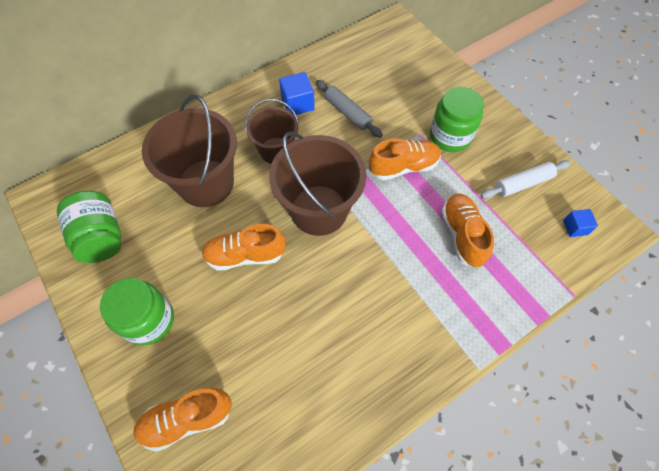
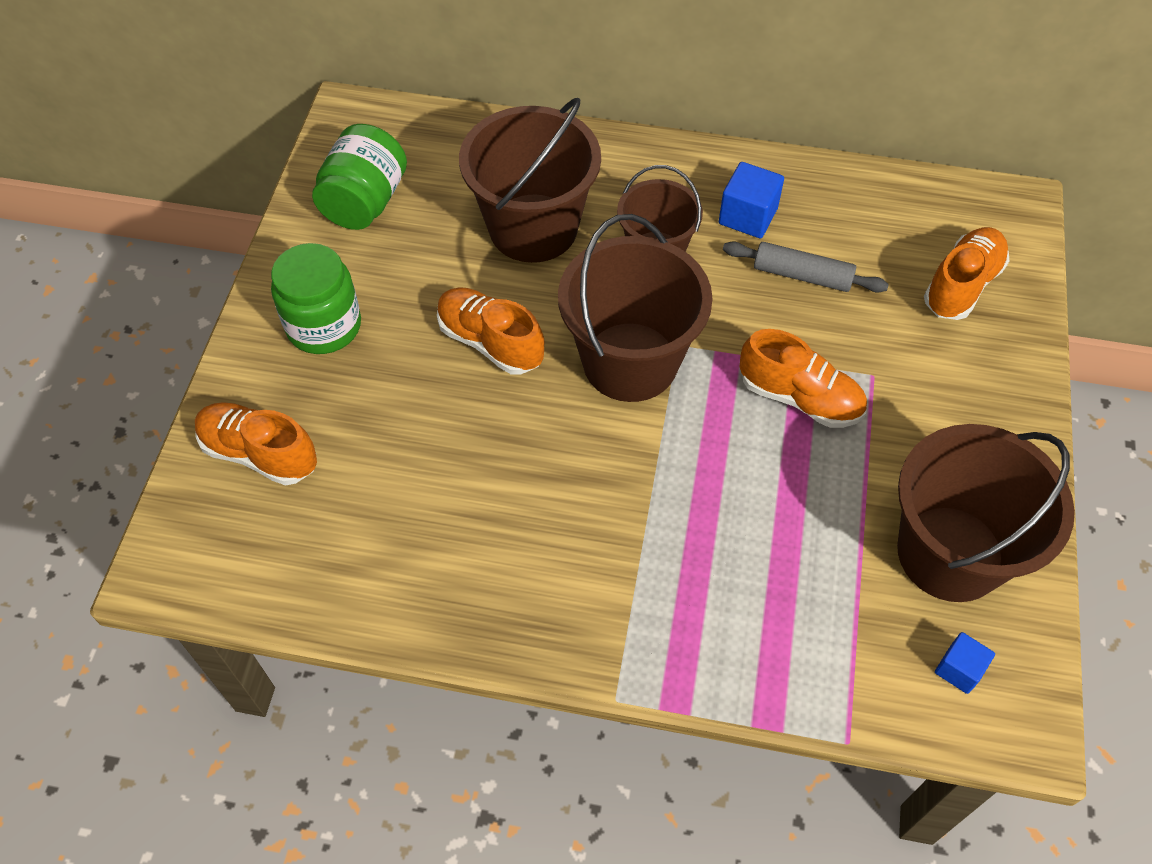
camera: 45 degrees right, 5 degrees down
grey rolling pin [316,80,383,138] -> grey rolling pin turned 75 degrees counterclockwise [723,241,889,292]
green jar [430,87,484,152] -> none
orange shoe [442,193,494,267] -> orange shoe moved to [924,227,1009,320]
white rolling pin [481,160,571,199] -> brown bucket [897,424,1075,602]

